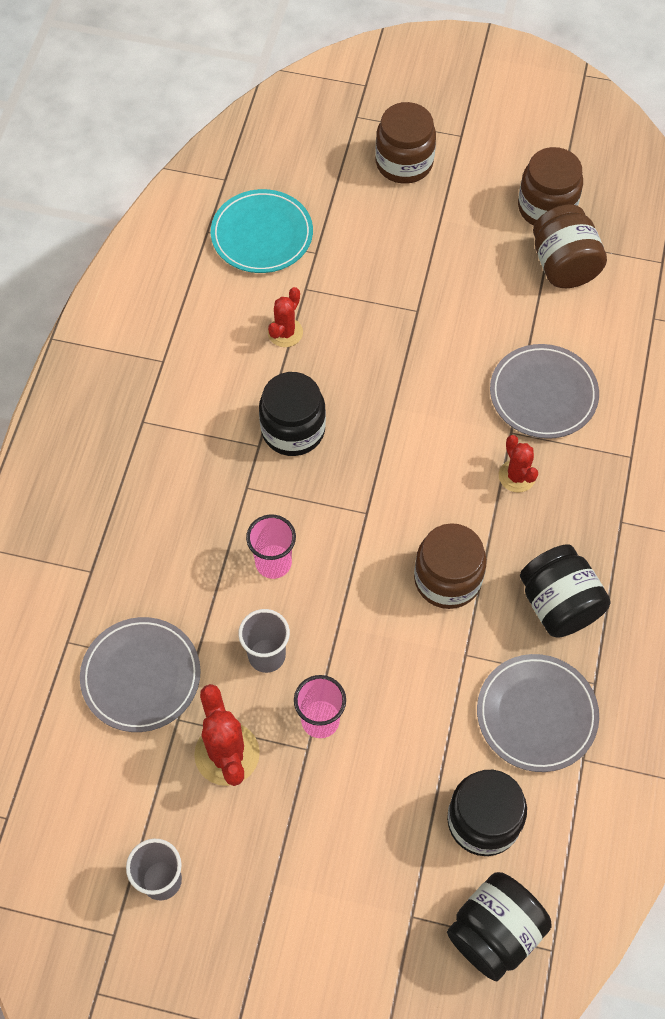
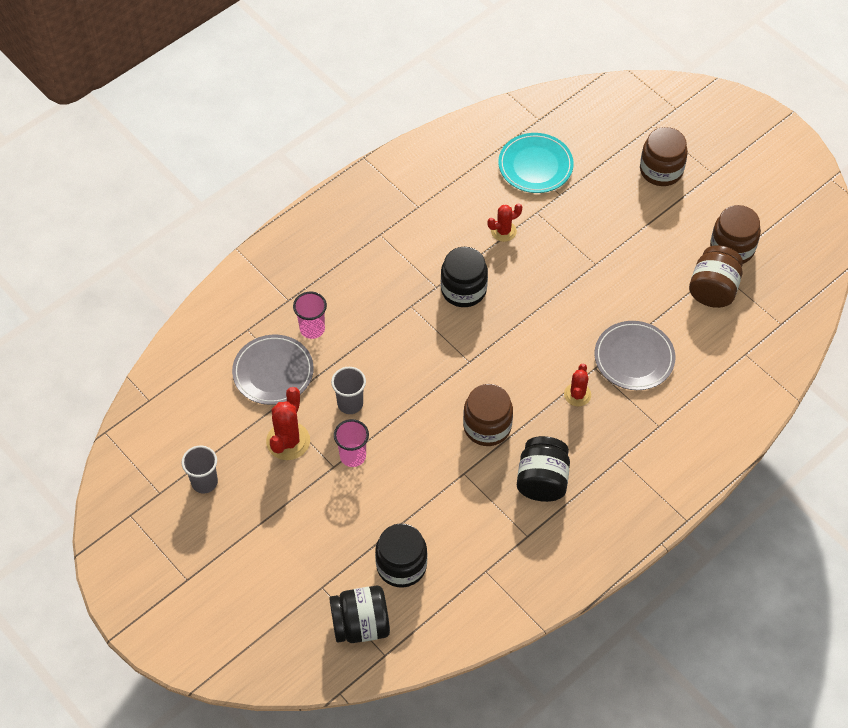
camera: 35 degrees right, 5 degrees down
pink cup [246,515,296,579] -> pink cup moved to [293,292,327,339]
grey plate [477,654,599,772] -> none

